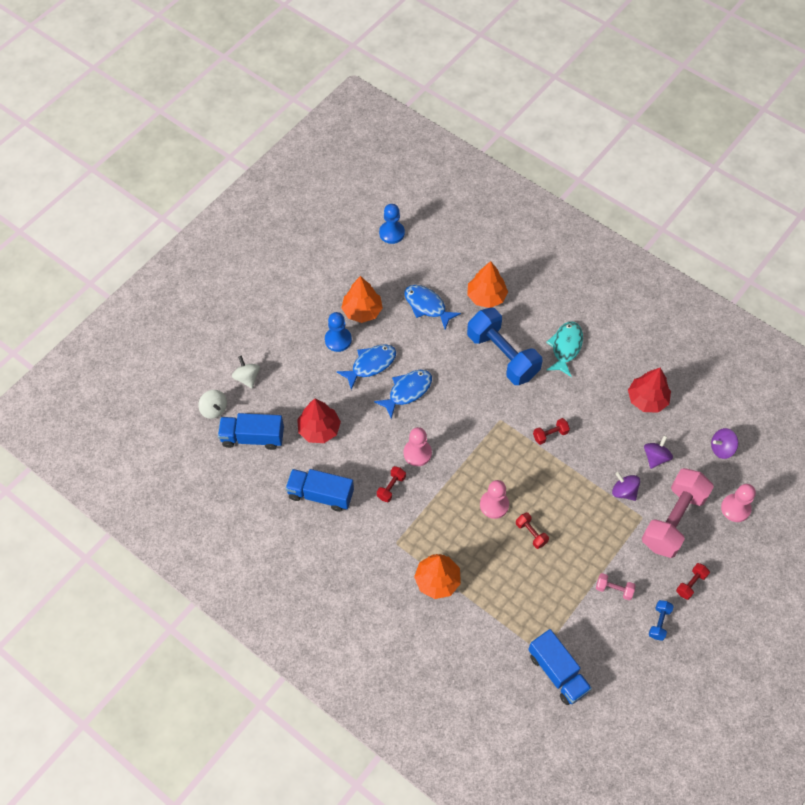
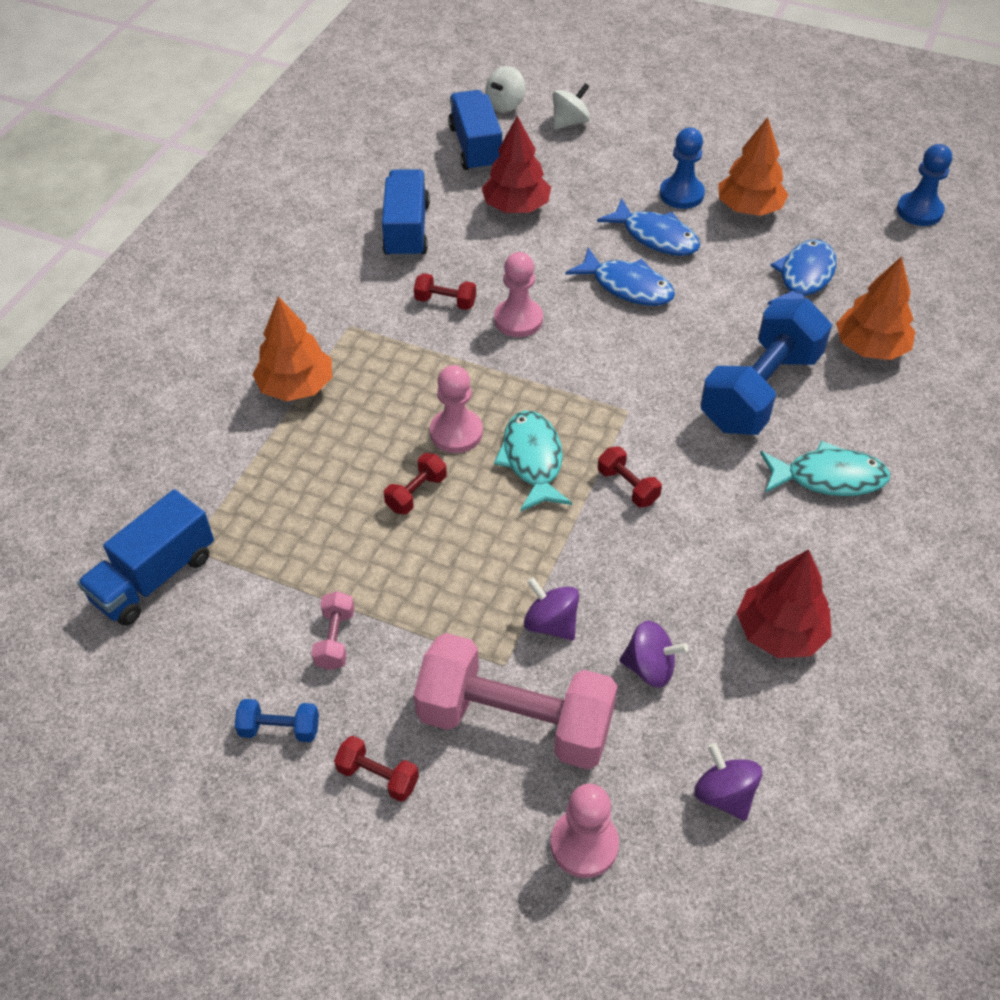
camera: 75 degrees right, 10 degrees down
purple spinning top [612,472,640,501] -> purple spinning top turned 75 degrees counterclockwise [524,577,579,641]
none -> turquoise fish [494,411,572,512]

